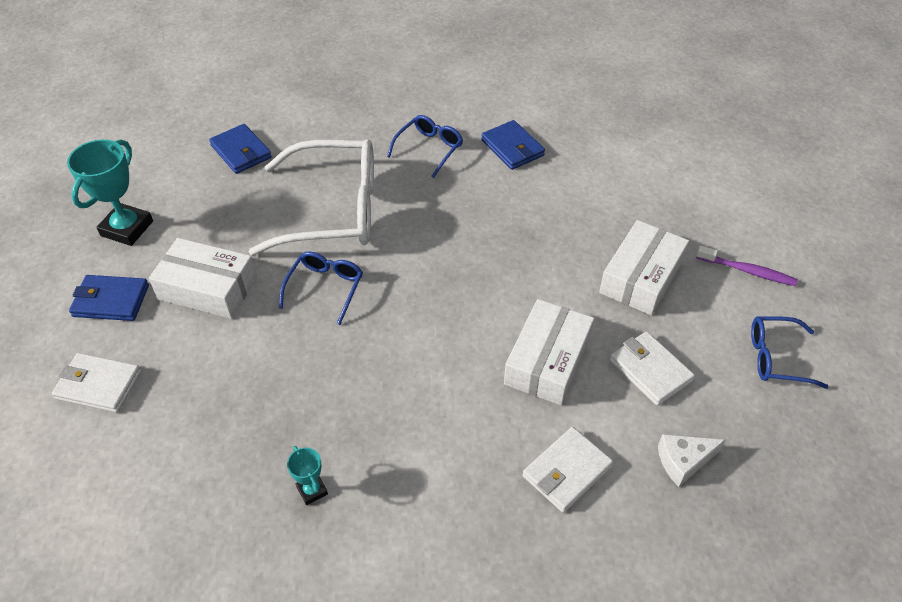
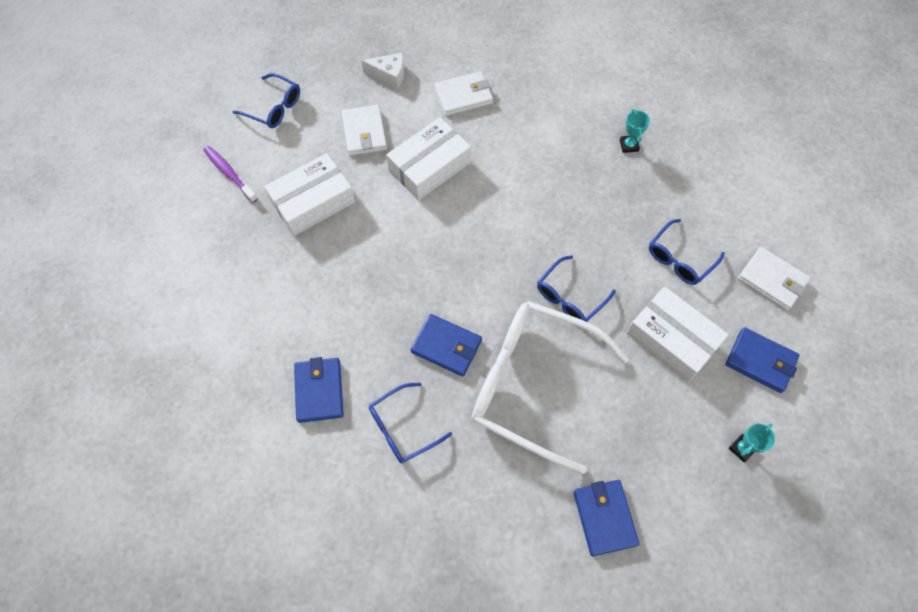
camera: 155 degrees left, 15 degrees up
turquoise trophy [67,139,153,246] -> turquoise trophy [729,423,775,462], size x0.50
none -> blue wallet [410,314,482,376]
none -> blue glasses [649,219,725,285]

